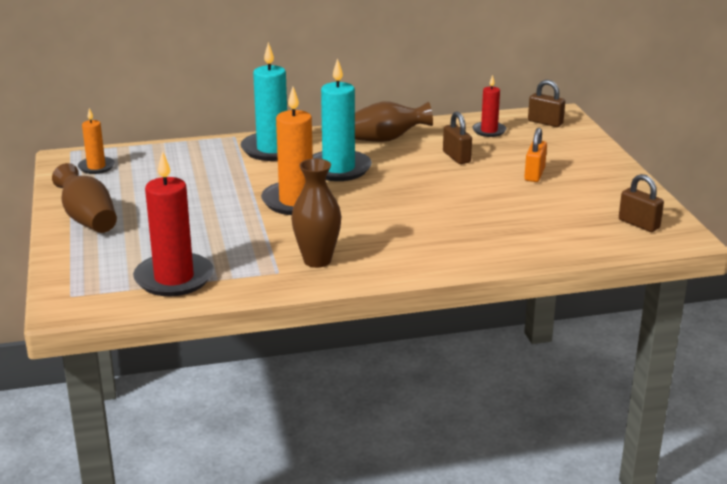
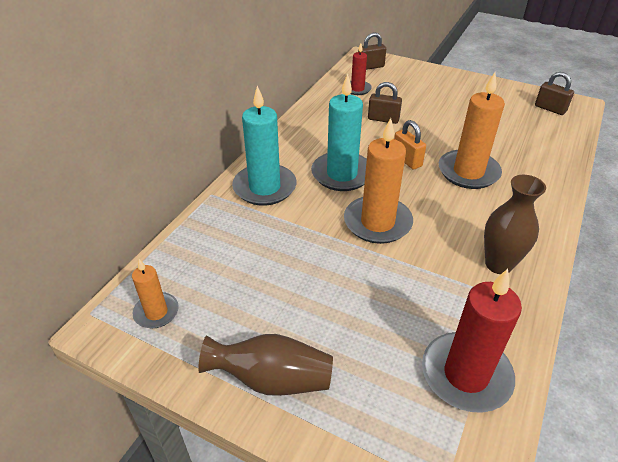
camera: 50 degrees left, 15 degrees up
brown vase [355,102,433,142] -> none
orange padlock [524,128,547,182] -> orange padlock moved to [394,120,426,170]
brown padlock [619,174,664,232] -> brown padlock turned 45 degrees clockwise [535,72,574,115]
none -> orange candle [439,72,505,189]

